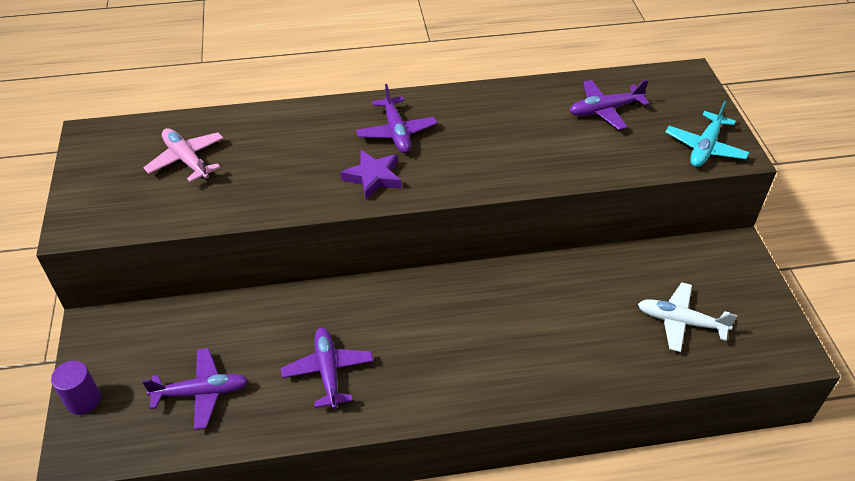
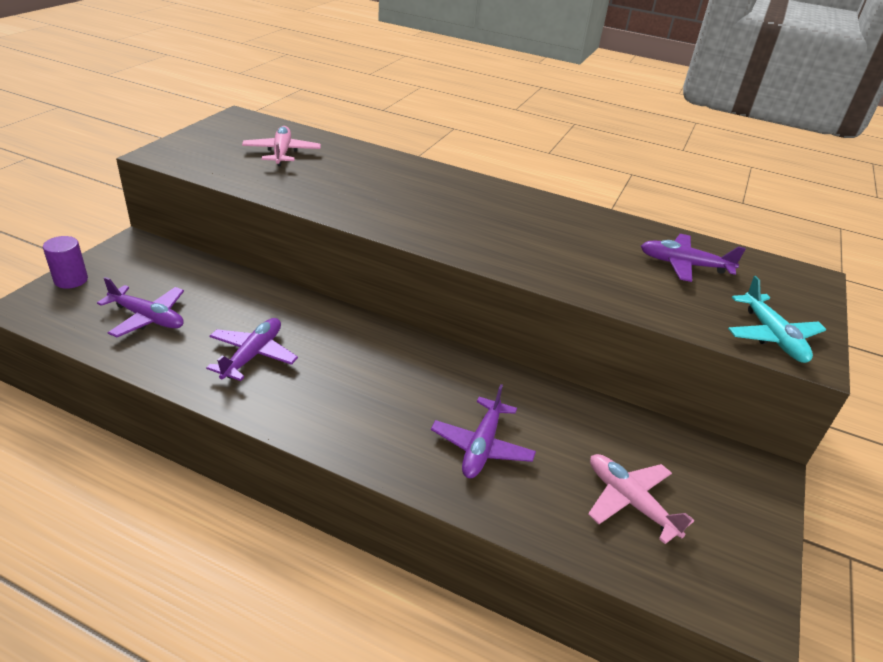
camera: 30 degrees right, 10 degrees down
purple star [340,150,401,199] -> none
purple plane [356,84,437,153] -> purple plane moved to [431,384,536,478]
white plane [638,282,737,352] -> pink plane [588,454,694,544]
turquoise plane [666,101,750,167] -> turquoise plane turned 75 degrees counterclockwise [728,276,826,363]

